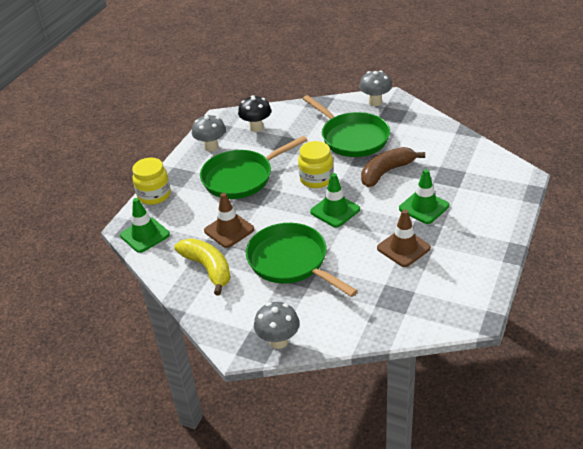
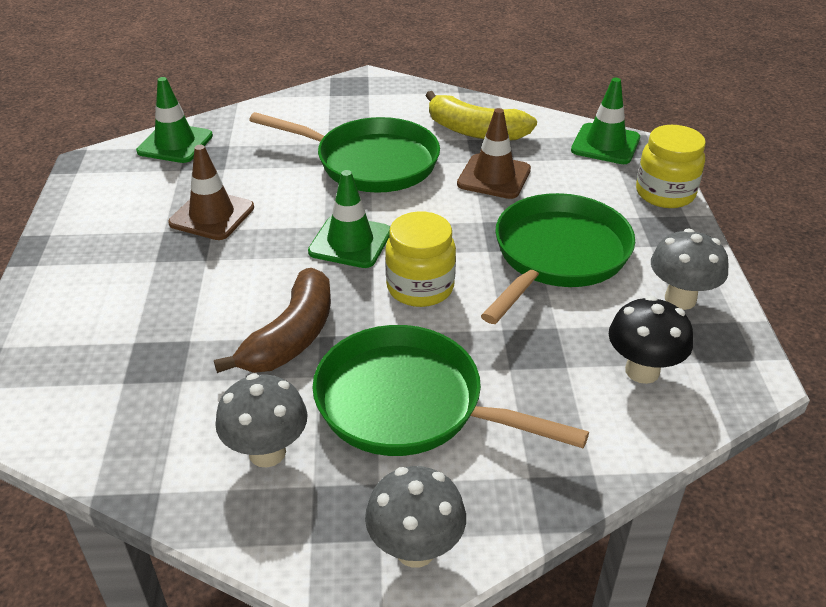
camera: 150 degrees right, 0 degrees up
grey mushroom [254,302,300,349] -> grey mushroom moved to [215,374,308,468]
green traffic cone [399,169,449,224] -> green traffic cone moved to [136,77,213,163]

